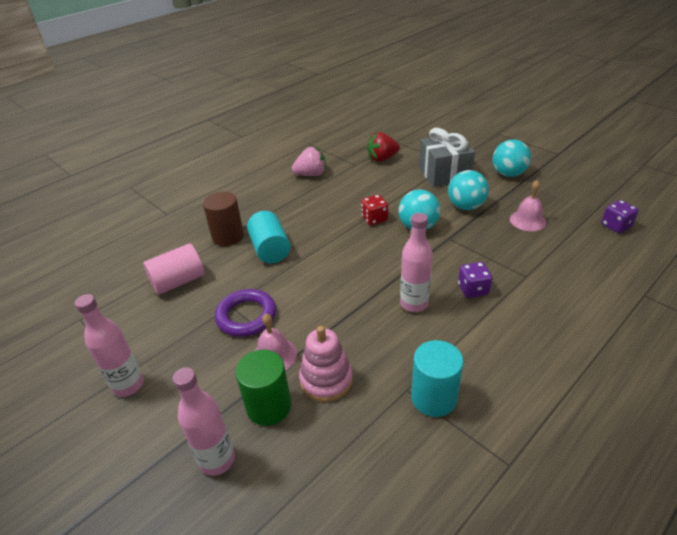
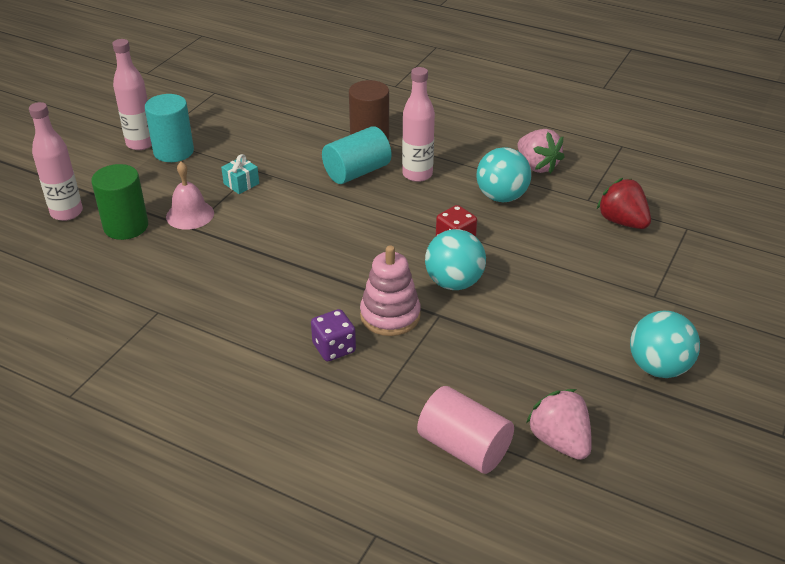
camera: 70 degrees right, 0 degrees up
pink cylinder [143,243,205,295] -> pink cylinder moved to [417,386,514,474]
purple ring [215,289,276,337] -> turquoise gift [221,154,259,194]
pink stacking toy [299,326,353,402] -> pink stacking toy moved to [360,245,421,336]
pink bottle [400,213,433,312] -> pink bottle moved to [402,67,435,182]
turquoise cylinder [411,340,464,417] -> turquoise cylinder moved to [145,94,194,162]
grey gift [419,128,475,187] -> none
turquoise ball [448,170,489,210] -> turquoise ball moved to [476,147,532,202]
pink bell [510,180,546,231] -> none
purple dice [601,200,639,233] -> none
none -> pink strawberry [526,389,592,460]

